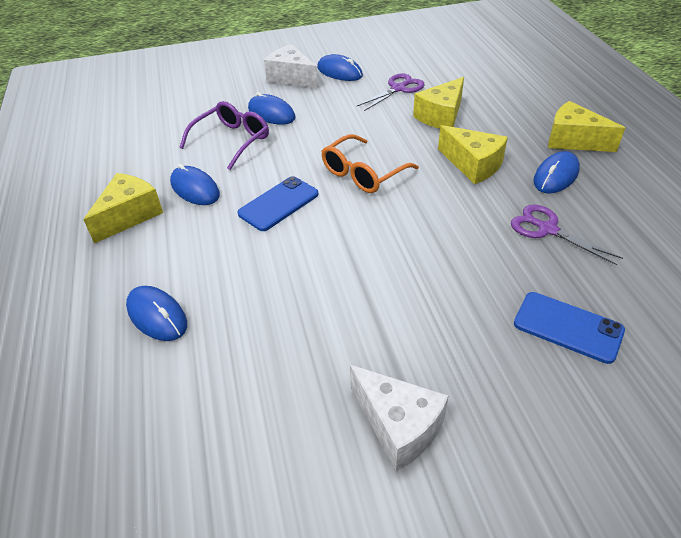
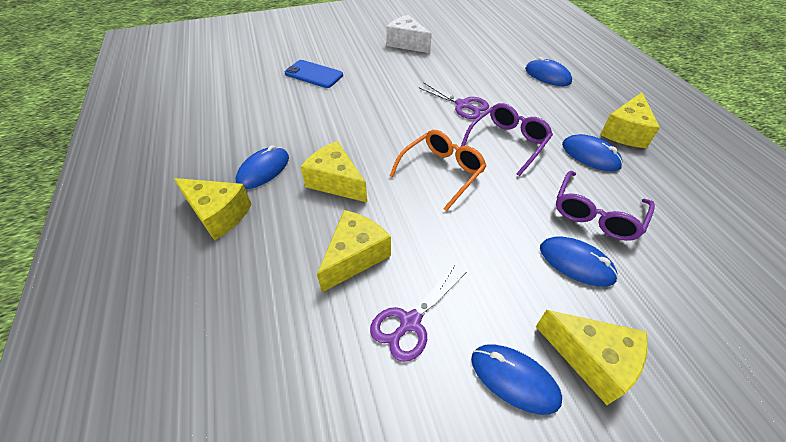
camera: 175 degrees right, 5 degrees up
blue phone [237,176,318,231] -> purple glasses [460,103,553,176]
white cheese [264,44,318,88] -> yellow cheese [536,310,648,405]
purple scissors [511,205,623,265] -> purple scissors moved to [418,83,489,119]

